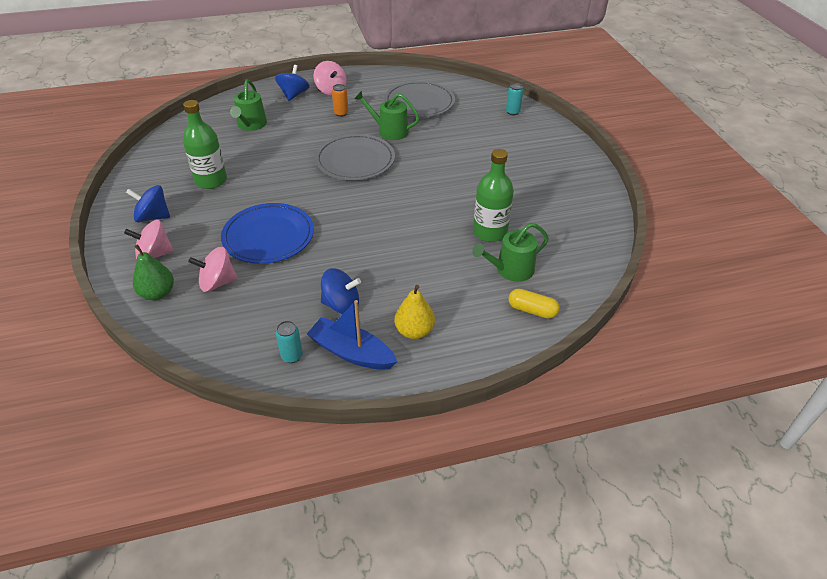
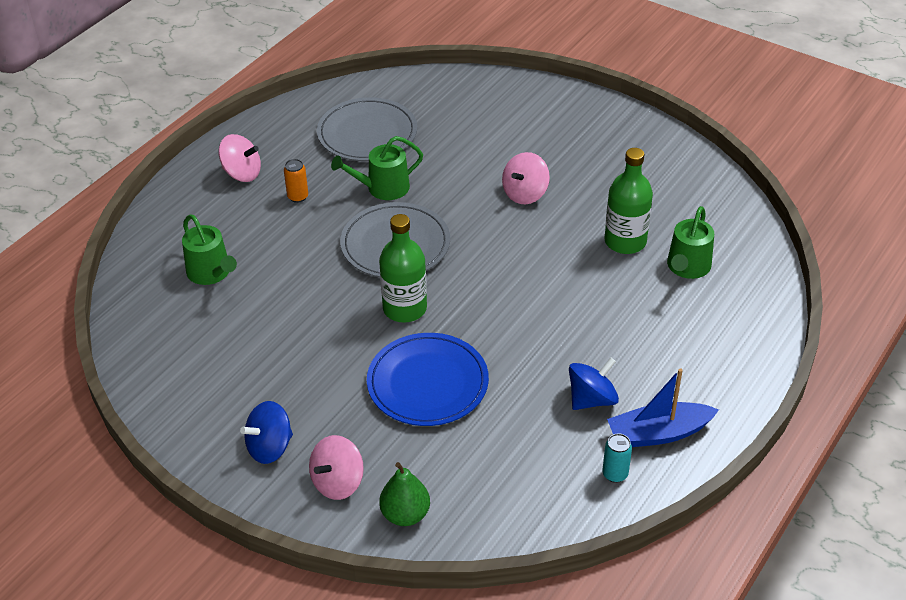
camera: 40 degrees left, 0 degrees up
green bottle [183,100,227,189] -> green bottle moved to [379,214,427,323]
pink spinning top [188,247,238,292] -> pink spinning top moved to [502,152,550,204]
blue spinning top [275,65,310,101] -> none
yellow pear [394,285,435,339] -> none
turquoise can [506,83,523,115] -> none
yellow capsule [508,288,560,319] -> none

